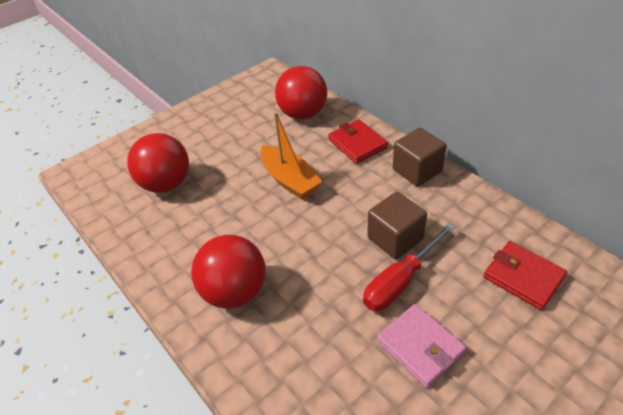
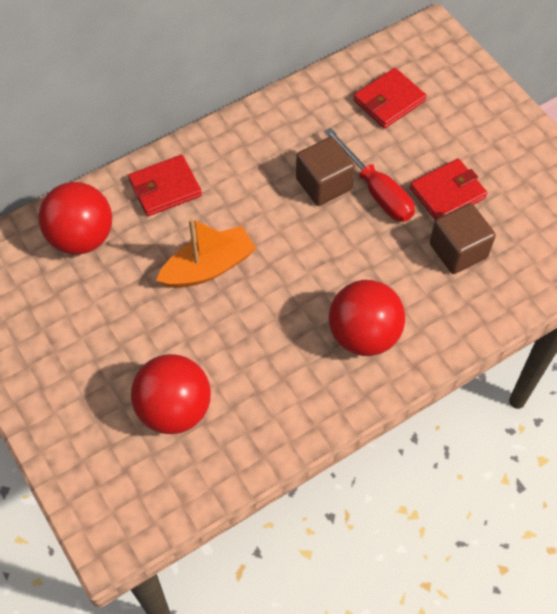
camera: 85 degrees left, 15 degrees up
pink wallet [377,304,466,388] -> red wallet [410,159,487,220]
brown cube [393,128,447,186] -> brown cube moved to [430,203,496,274]

